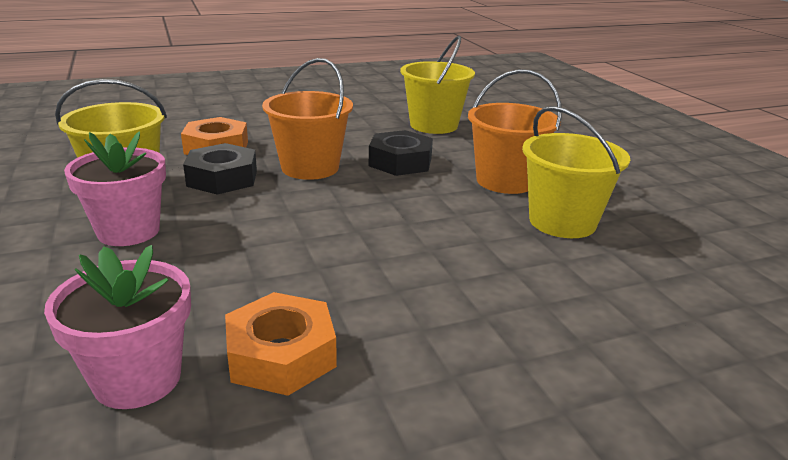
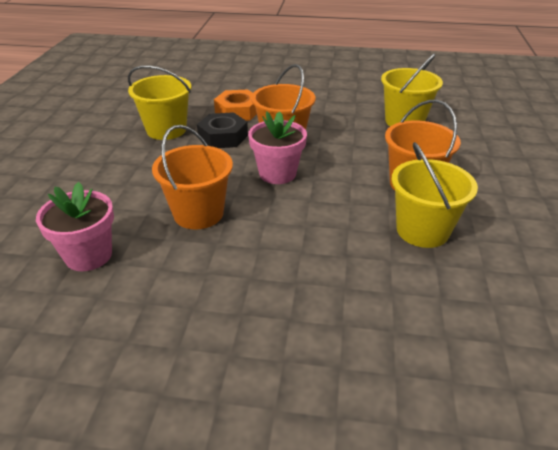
camera: 30 degrees right, 10 degrees up
pink flower pot [64,132,166,246] -> pink flower pot moved to [248,111,307,184]
orange nut [225,292,337,396] -> none
black nut [369,130,433,176] -> none
none -> orange bucket [152,125,233,229]

